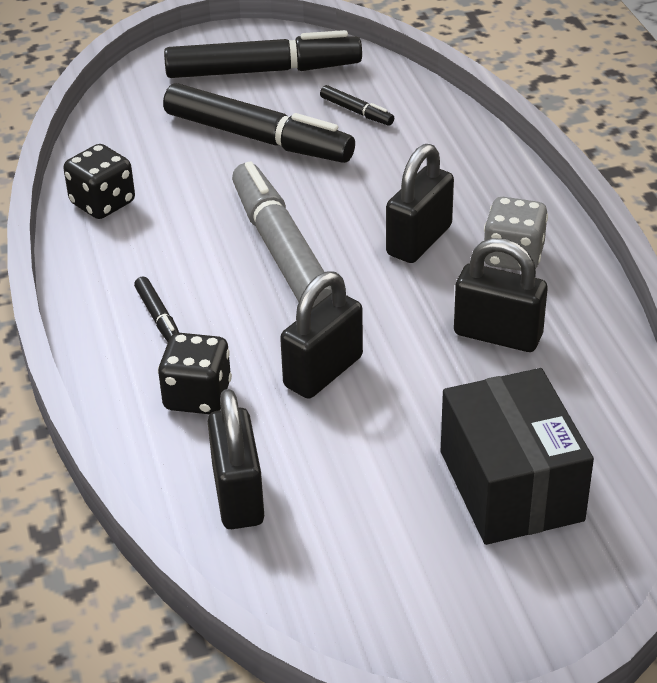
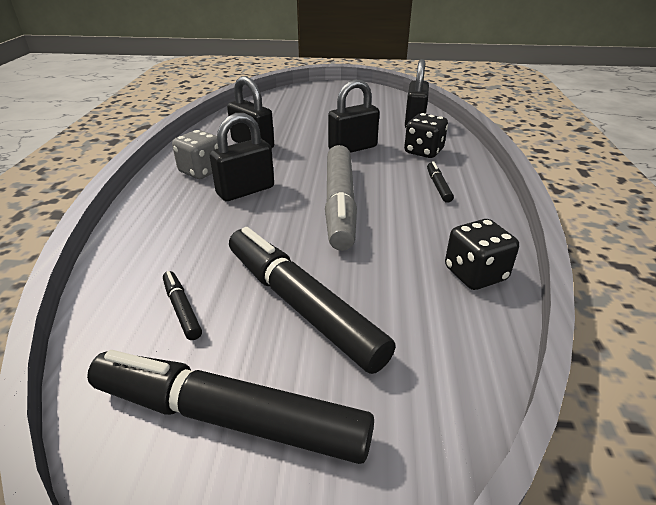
camera: 160 degrees left, 5 degrees down
black box [441,368,594,545] -> none

